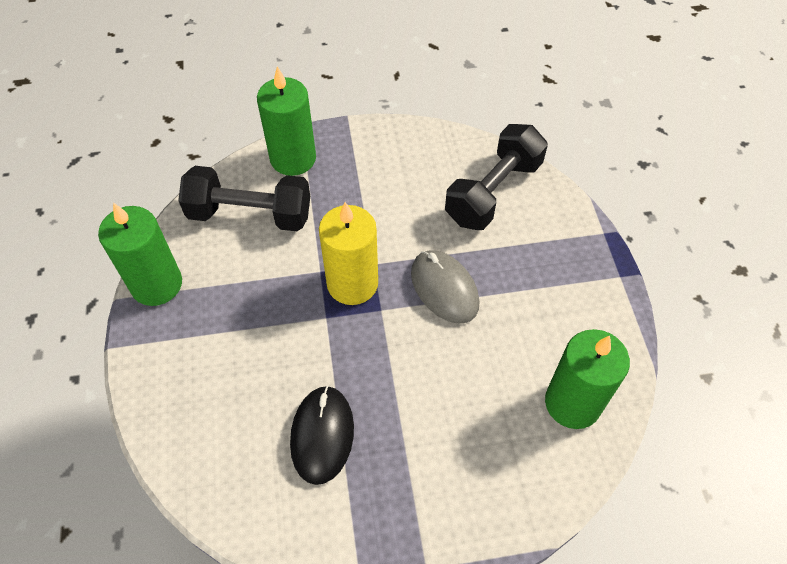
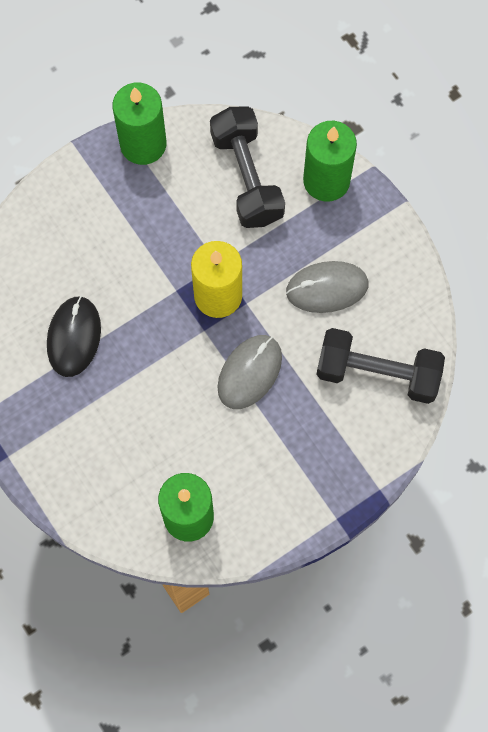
camera: 65 degrees right, 15 degrees up
black mouse [290,386,354,485] -> black mouse turned 60 degrees counterclockwise [47,296,101,377]
none -> grey mouse [286,261,368,313]

